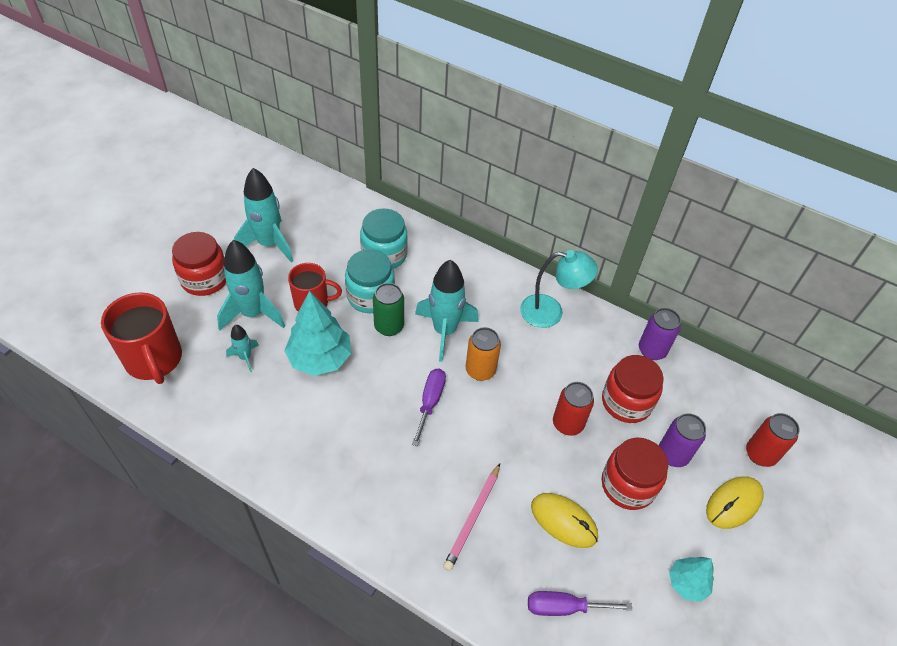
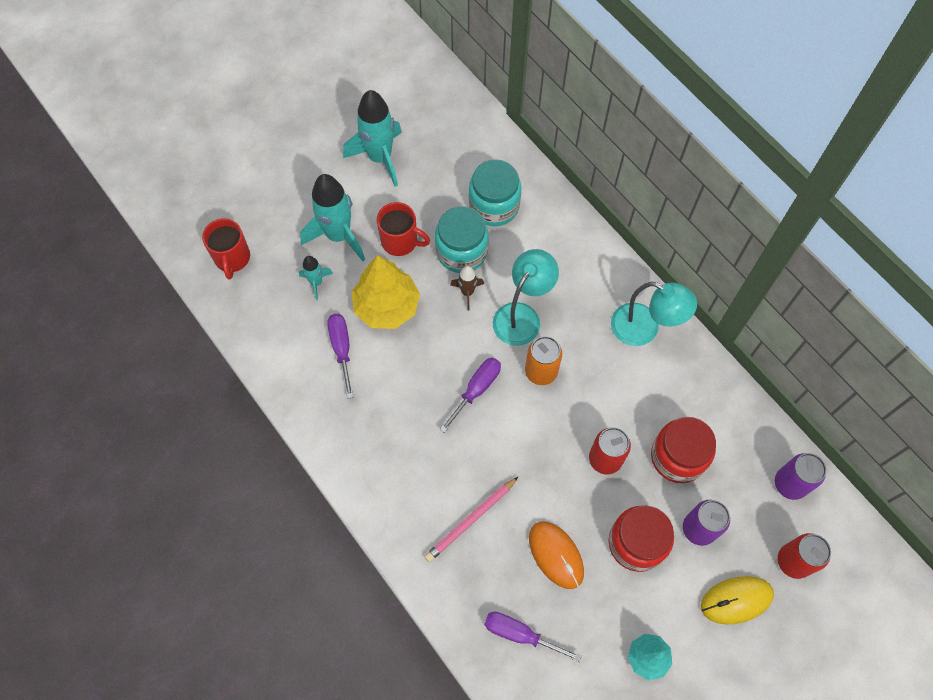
camera: 25 degrees right, 15 degrees up
red mug [101,292,182,384] -> red mug [202,218,250,280], size x0.64
red jar [172,232,226,296] -> none
turquoise tree [284,291,351,376] -> yellow tree [352,255,420,329]
green can [373,283,404,336] -> brown rocket [450,266,484,310]
turquoise rocket [415,260,479,362] -> turquoise lamp [493,249,559,346]
yellow mouse [531,493,598,548] -> orange mouse [529,521,584,589]
purple can [639,308,681,360] -> purple can moved to [775,453,826,500]
none -> purple screwdriver [328,314,353,399]

